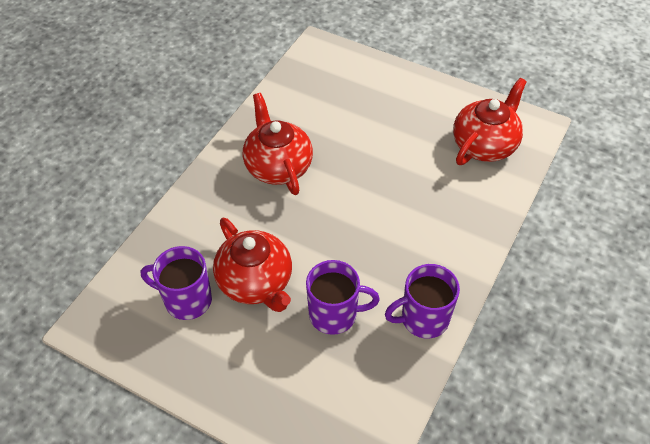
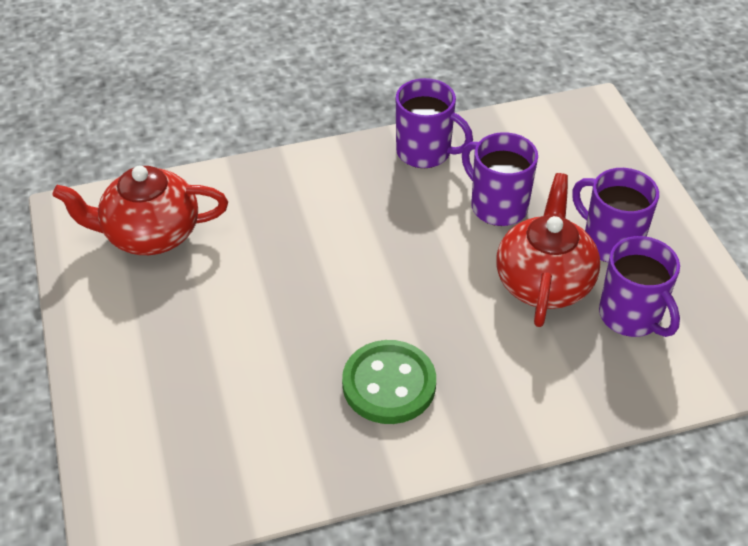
camera: 135 degrees left, 5 degrees down
red teapot [243,93,313,195] -> green button [342,340,436,424]
none -> purple mug [572,168,659,262]

